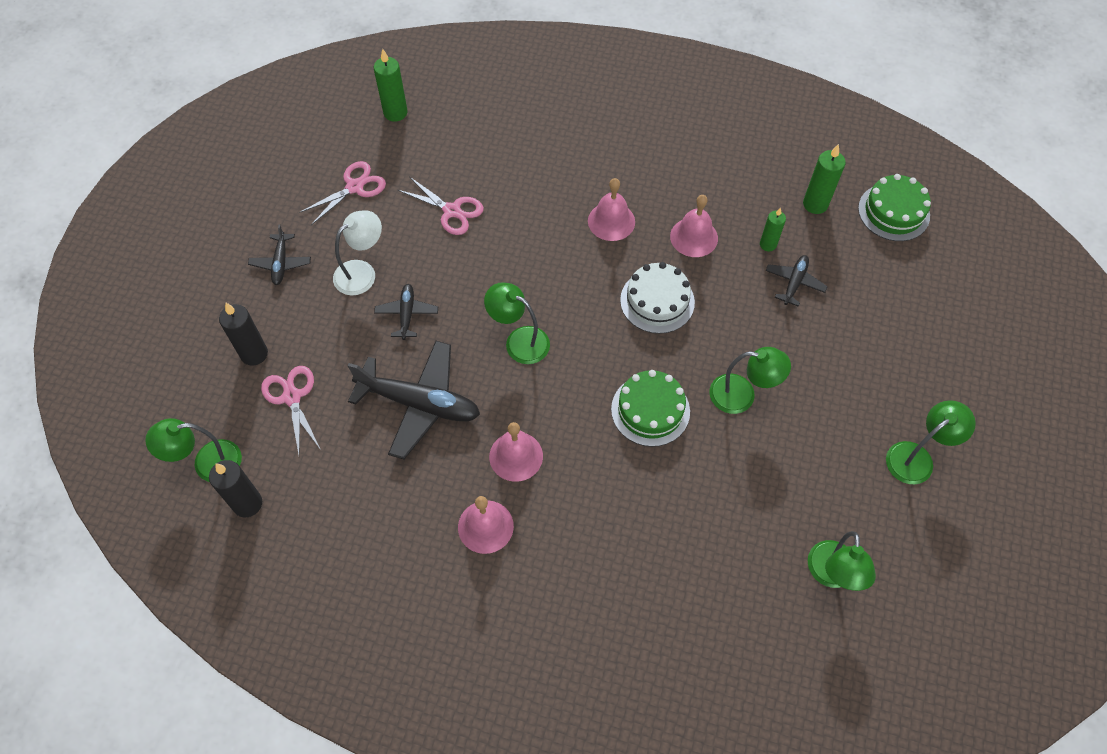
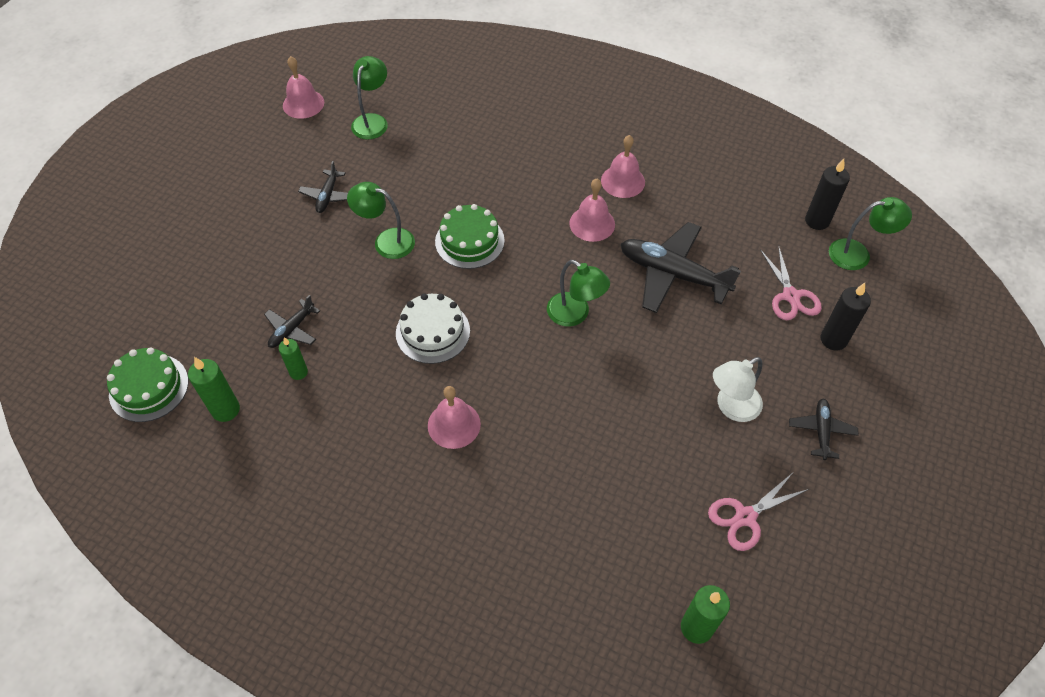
camera: 170 degrees left, 5 degrees down
black plane [374,284,438,340] -> black plane moved to [298,161,348,213]
pink scissors [398,177,484,235] -> none
pink bell [670,195,718,257] -> pink bell moved to [283,56,324,119]
green lamp [886,400,976,484] -> none

